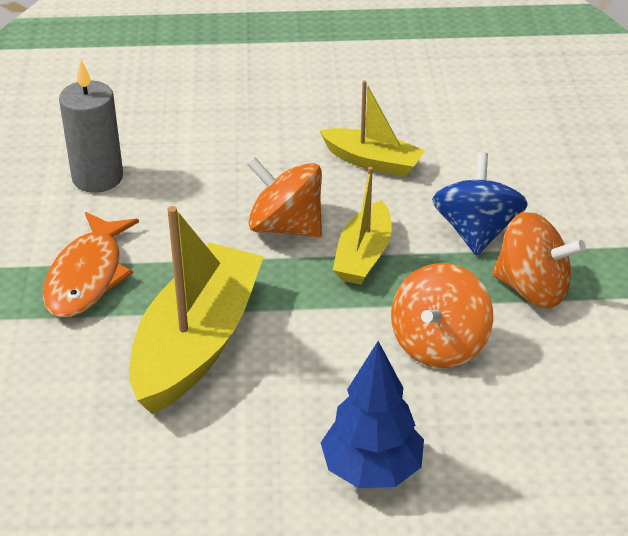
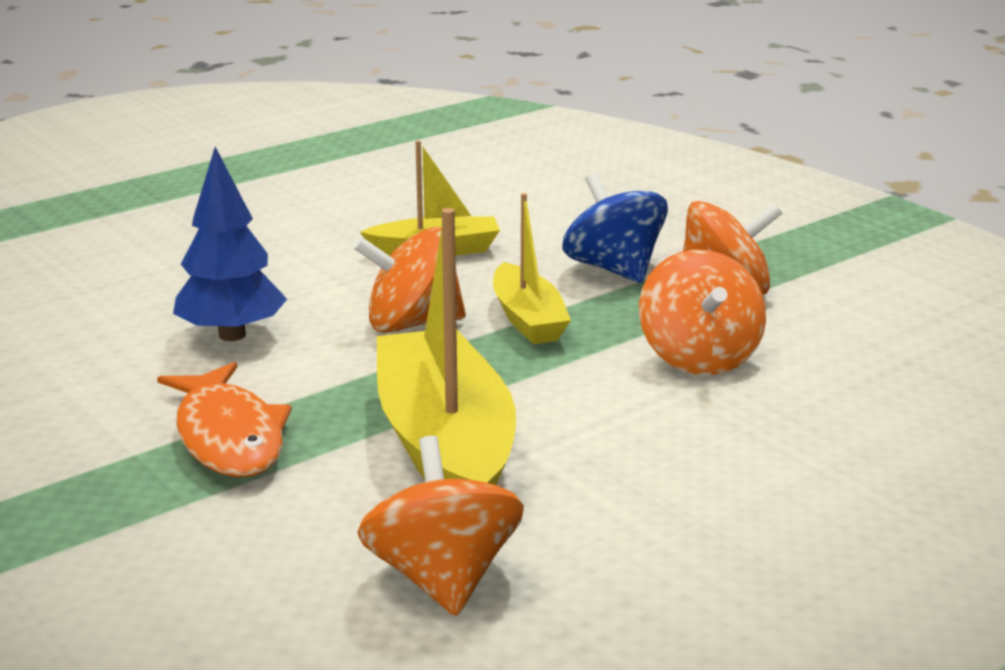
camera: 35 degrees left, 15 degrees down
grey candle [59,61,123,193] -> none
blue tree [321,341,424,488] -> blue tree moved to [173,147,287,341]
none -> orange spinning top [357,436,524,616]

